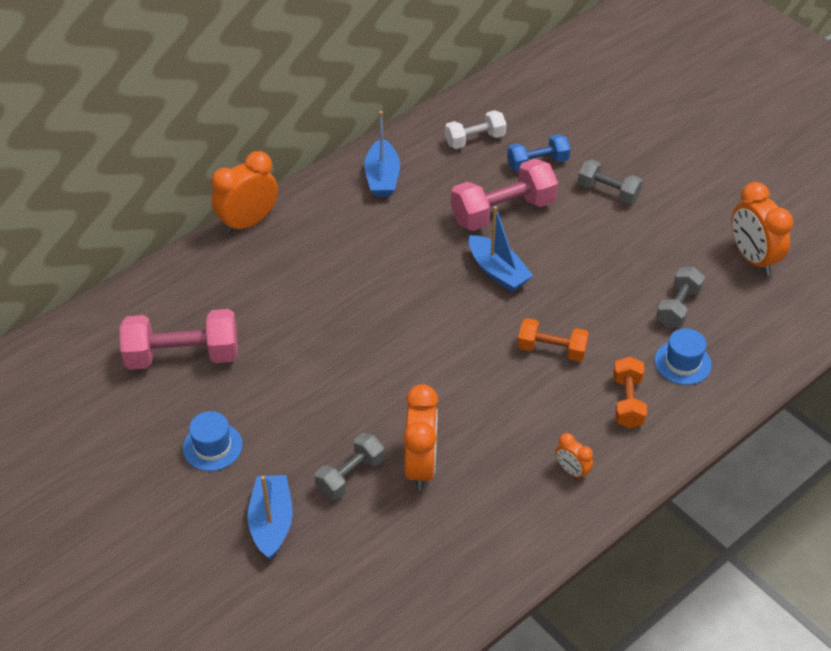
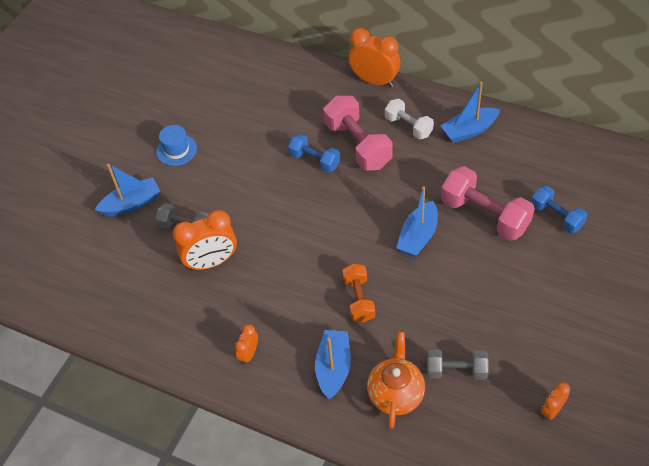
camera: 70 degrees right, 5 degrees up
pink dumbbell [119,309,238,370] -> pink dumbbell moved to [323,96,393,171]
white dumbbell [445,110,506,149] -> white dumbbell moved to [385,99,434,139]
grey dumbbell [578,159,643,204] -> none
orange dumbbell [613,356,647,428] -> blue boat [315,330,351,399]
blue hat [655,328,712,385] -> orange teapot [367,332,425,429]
orange clock [732,182,793,275] -> orange clock [541,382,570,421], size x0.51
none -> blue dumbbell [288,134,340,173]

